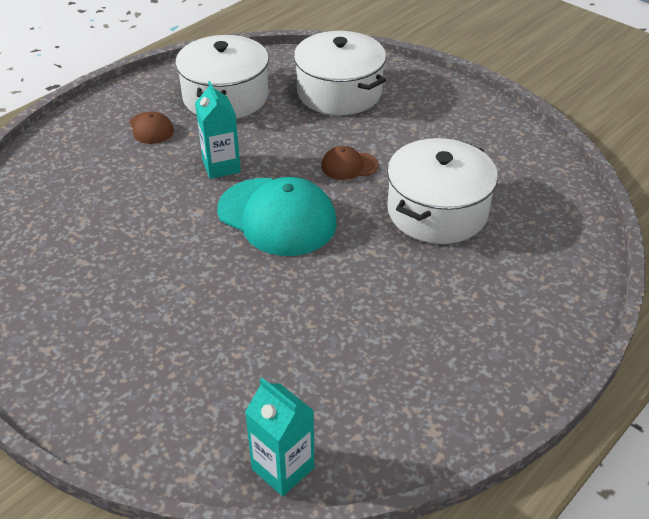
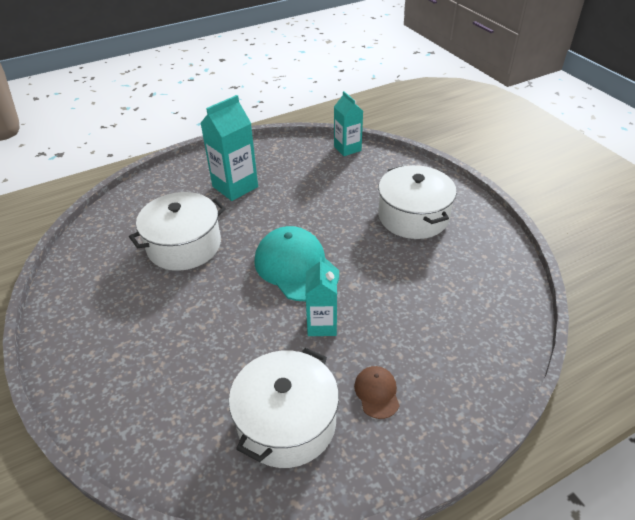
camera: 160 degrees left, 0 degrees up
white pot [294,31,386,115] -> white pot moved to [378,165,457,239]
brown cap [321,146,378,180] -> none
none -> turquoise carton [201,95,258,201]

